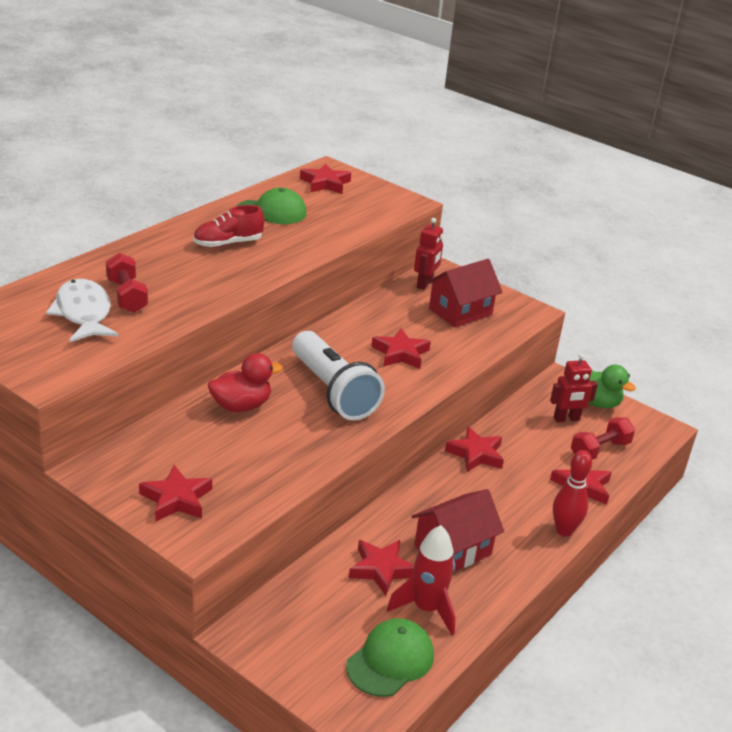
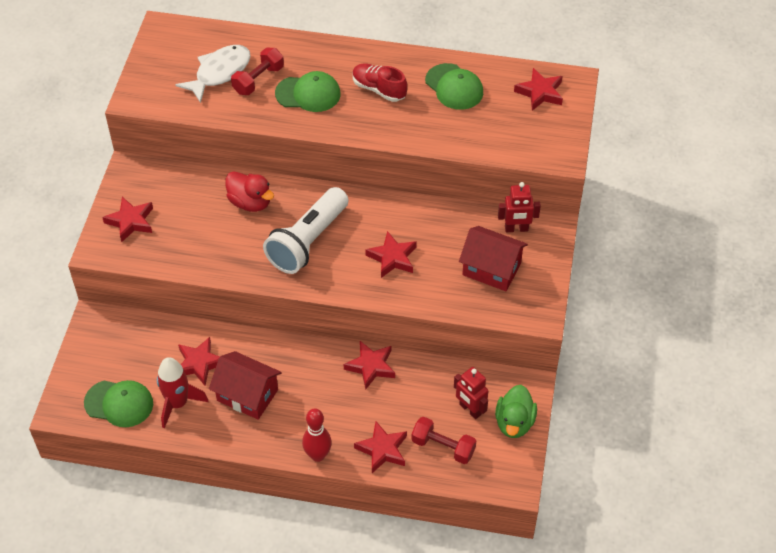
camera: 65 degrees right, 20 degrees up
none -> green cap [275,71,341,112]

